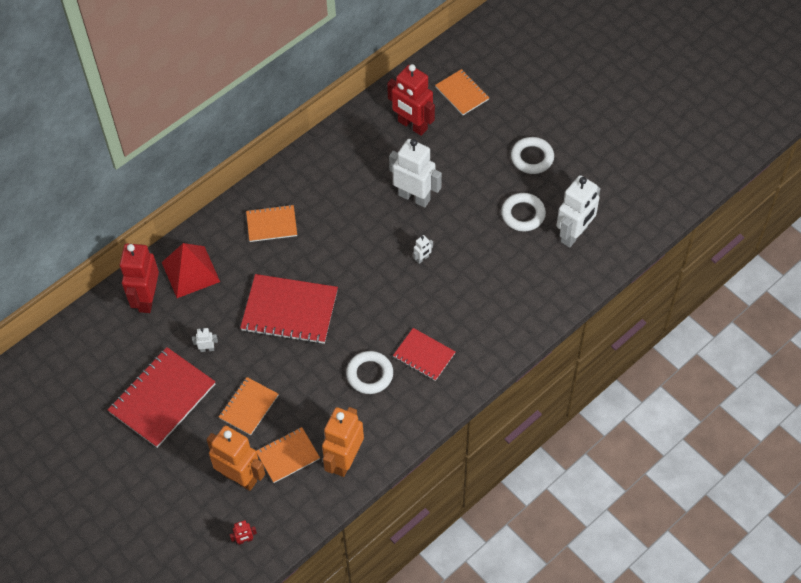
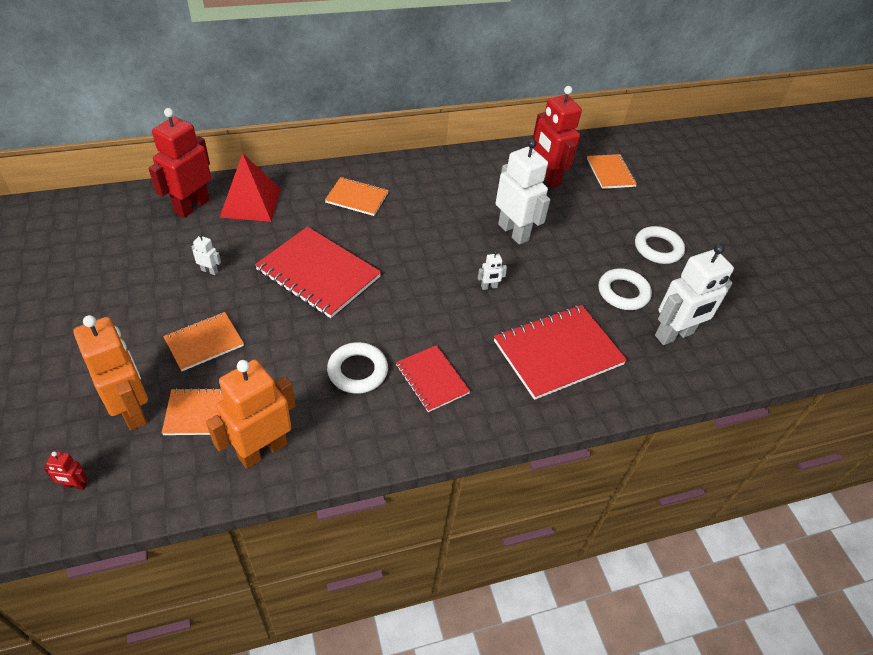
camera: 20 degrees right, 10 degrees down
red notebook [108,347,215,448] -> red notebook moved to [494,305,627,400]

